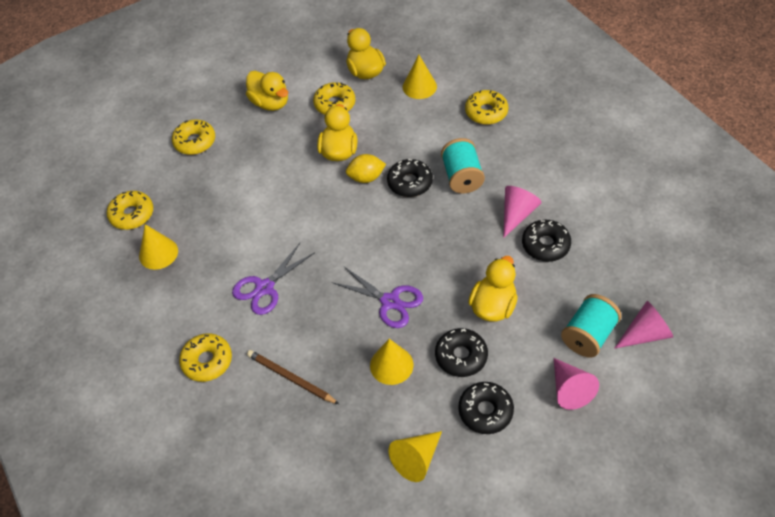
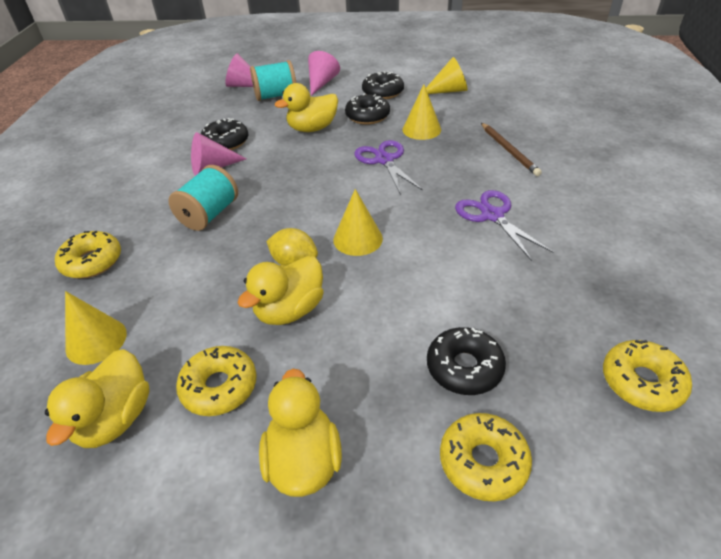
camera: 145 degrees left, 10 degrees down
yellow cone [139,224,178,270] -> yellow cone moved to [333,189,383,256]
yellow donut [179,333,232,382] -> none
purple scissors [232,243,315,315] -> purple scissors turned 105 degrees counterclockwise [455,190,553,261]
black donut [387,159,433,197] -> black donut moved to [427,327,506,395]

